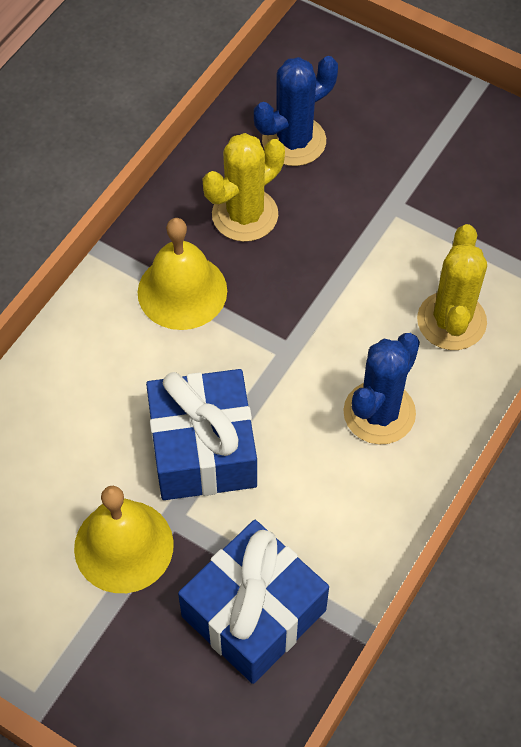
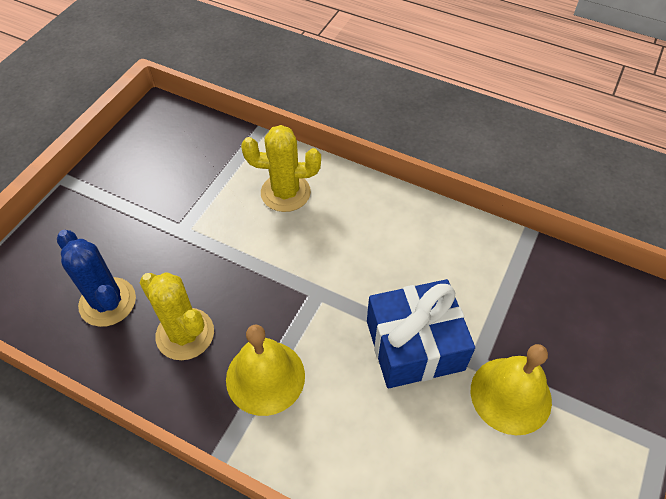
camera: 95 degrees left, 5 degrees down
blue gift [178,520,329,684] -> none
blue cactus [343,333,420,445] -> none

